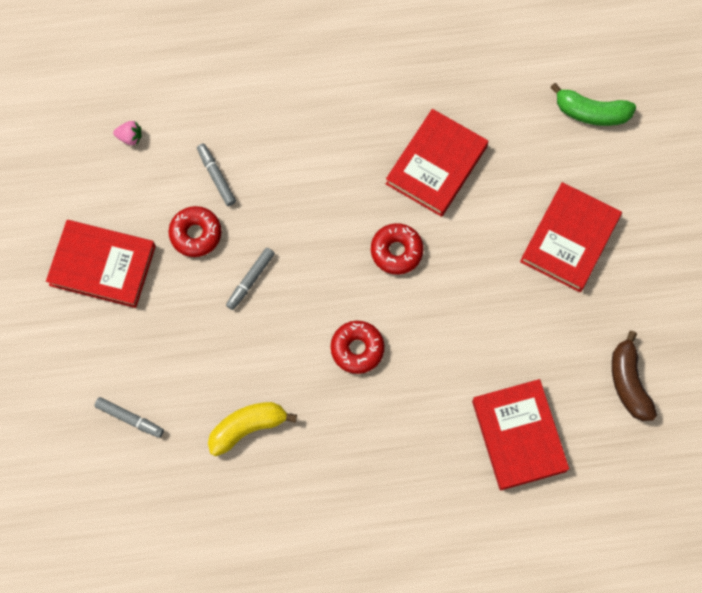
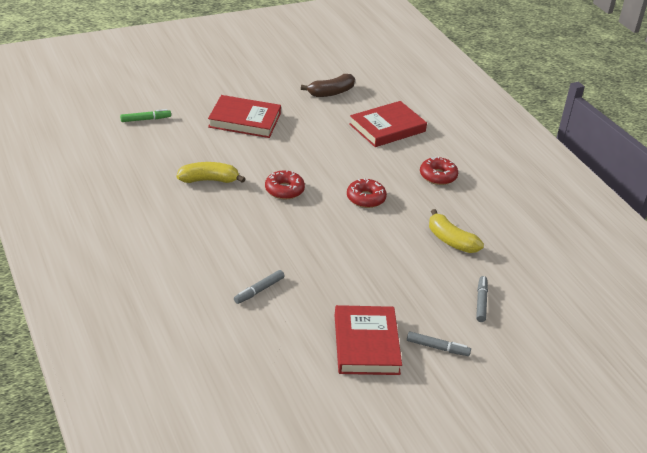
camera: 110 degrees left, 35 degrees down
pink strawberry [113,121,142,145] -> none
red donut [169,206,221,257] -> red donut moved to [420,156,458,185]
grey marker [226,248,275,310] -> grey marker moved to [407,331,471,356]
red book [386,109,488,217] -> yellow banana [177,162,245,183]
green banana [550,83,636,126] -> green marker [120,109,171,122]

